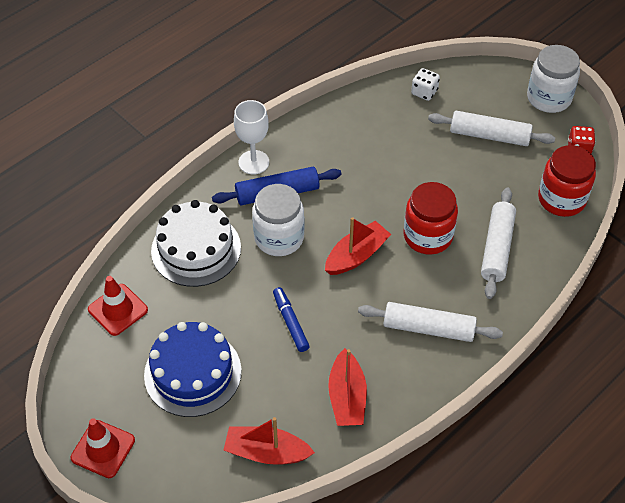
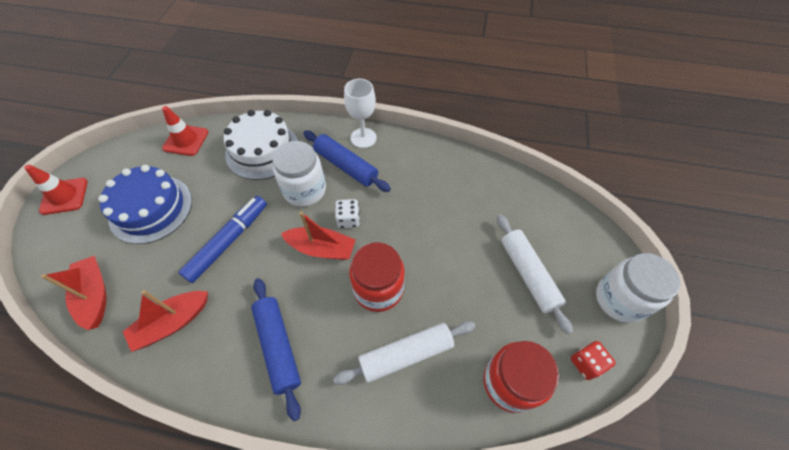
camera: 55 degrees right, 5 degrees up
blue marker [273,287,310,352] -> blue marker [178,196,267,283], size x1.58
white rolling pin [358,302,503,342] -> blue rolling pin [251,278,301,421]
white dice [411,68,440,101] -> white dice moved to [335,199,360,228]

